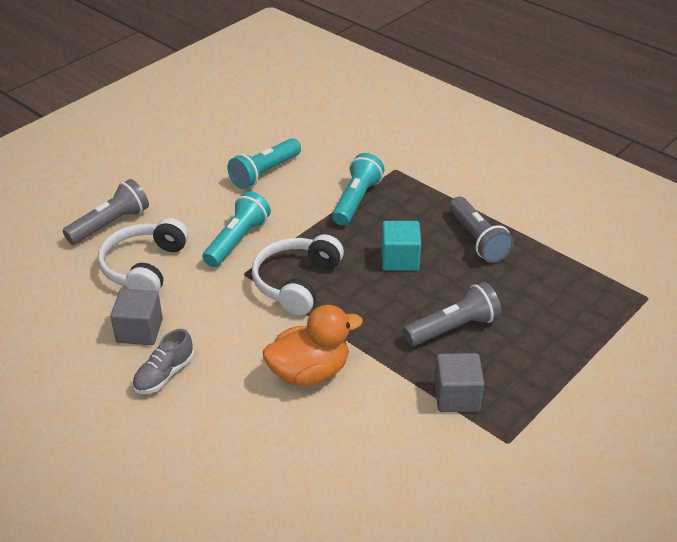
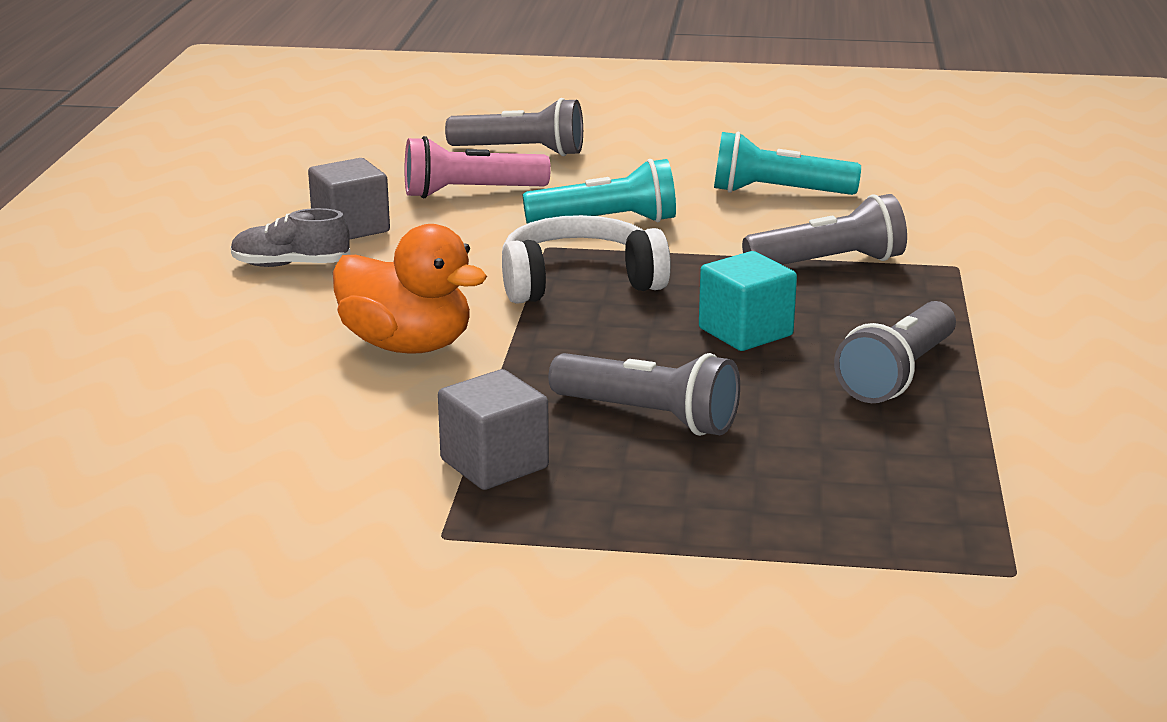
camera: 55 degrees right, 15 degrees down
white headphones [98,218,189,293] -> pink flashlight [405,136,551,198]
turquoise flashlight [332,153,384,226] -> grey flashlight [742,194,907,265]

